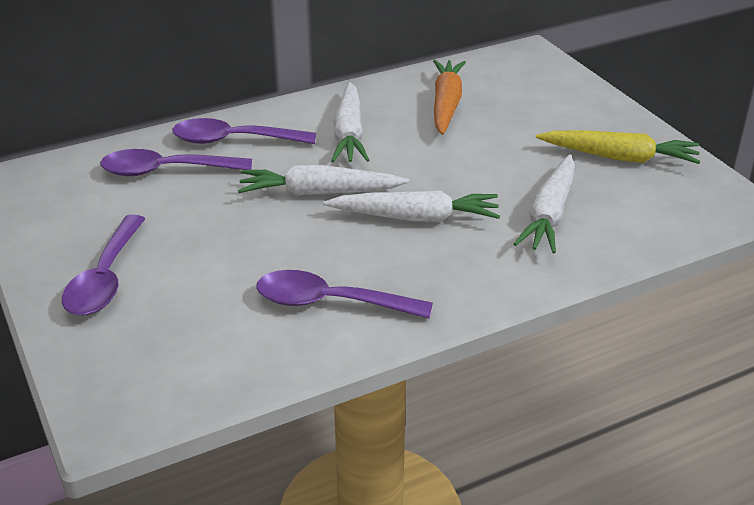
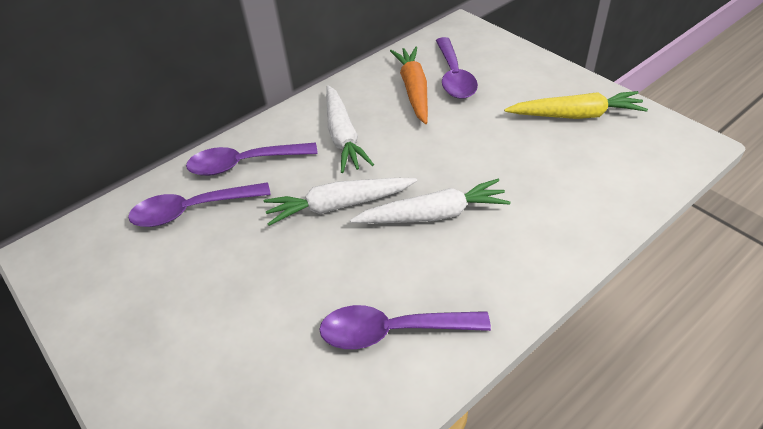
camera: 10 degrees left, 10 degrees up
purple spoon [62,215,145,316] -> purple spoon moved to [436,37,478,99]
white carrot [514,154,575,253] -> none

